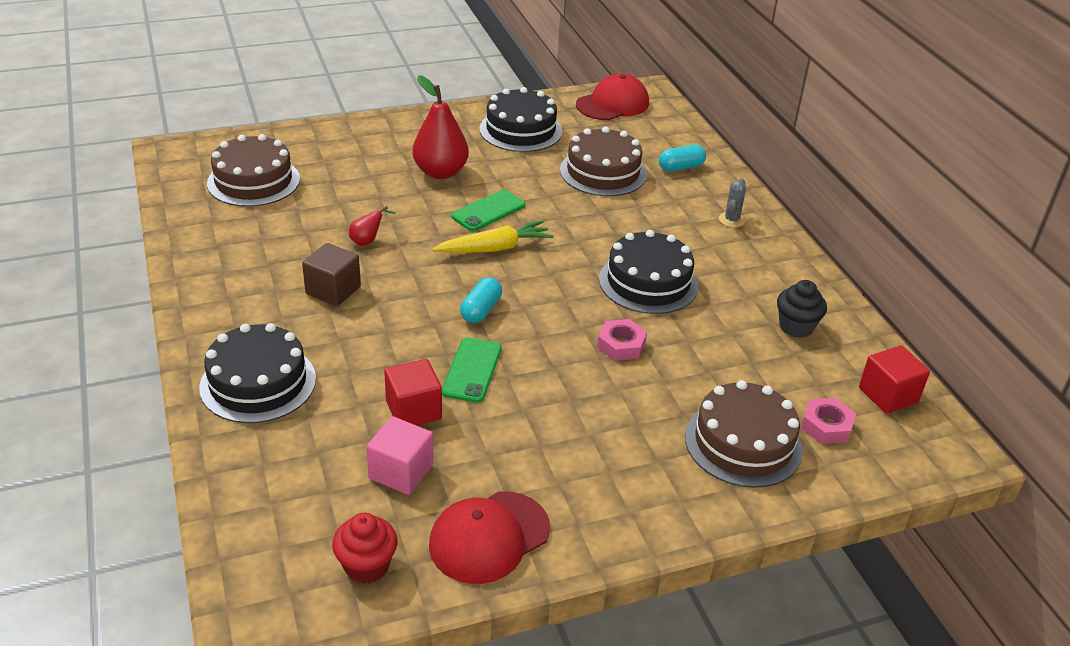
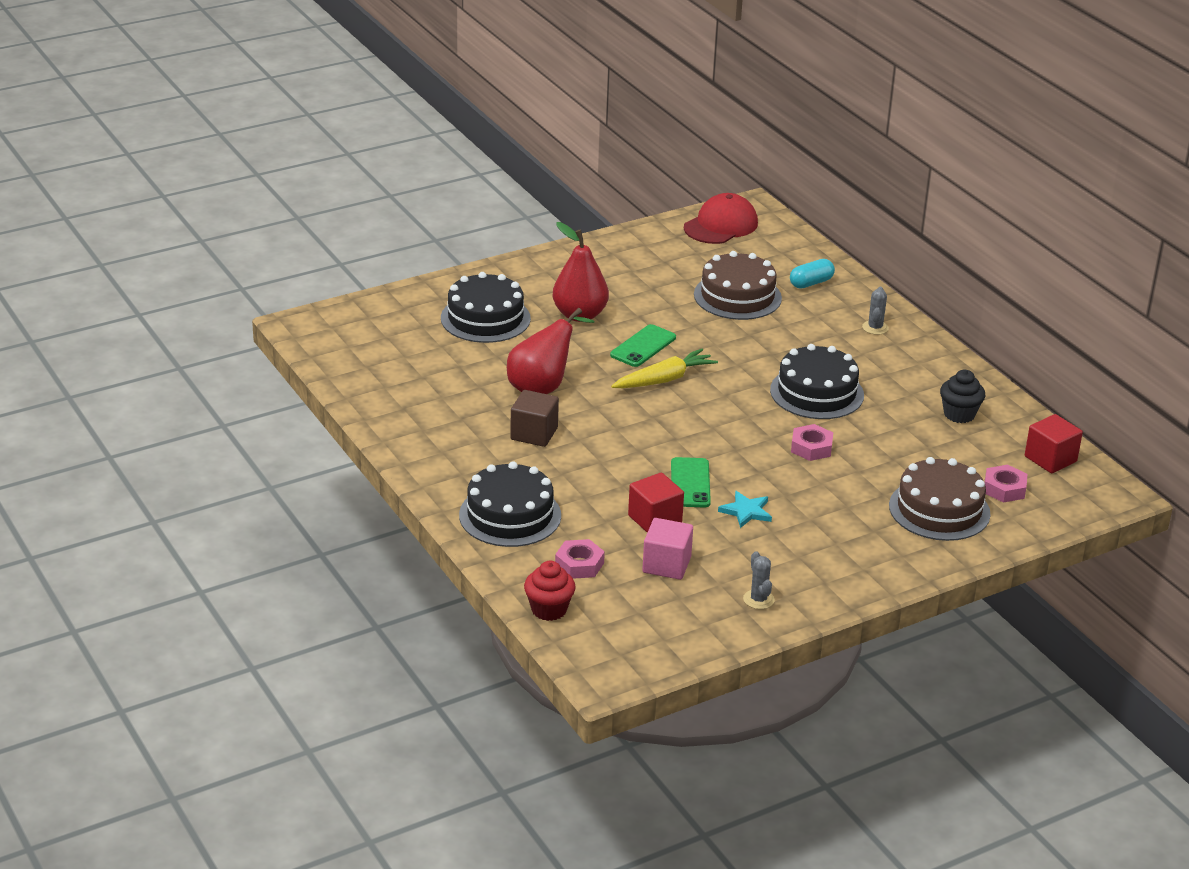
camera: 10 degrees left, 5 degrees down
brown cake [207,134,300,207] -> none
red cupcake [332,513,397,584] -> red cupcake moved to [524,561,576,621]
red pear [349,206,395,246] -> red pear [507,308,595,394], size x2.18
red cap [429,491,550,584] -> grey cactus [743,551,775,609]
turquoise capsule [460,277,502,323] -> none
black cake [480,87,562,152] -> black cake moved to [441,272,531,343]
none -> pink nut [555,539,605,579]
none -> turquoise star [718,491,772,528]

